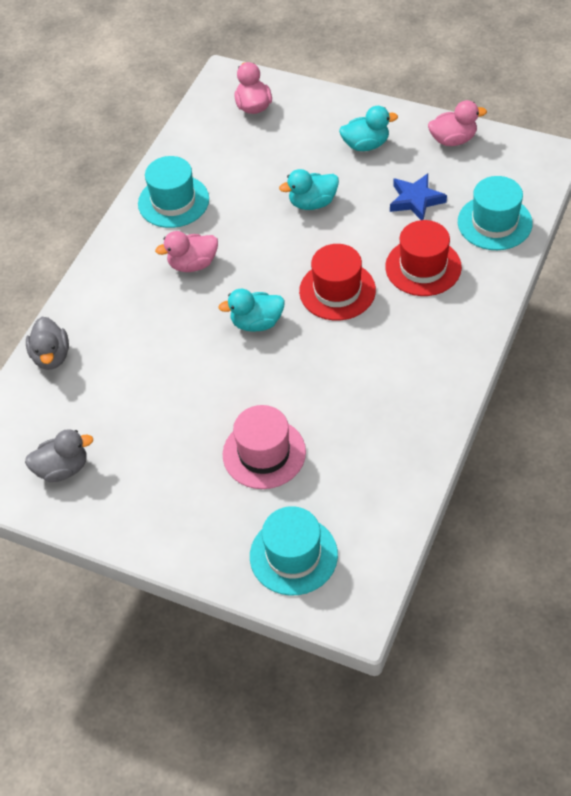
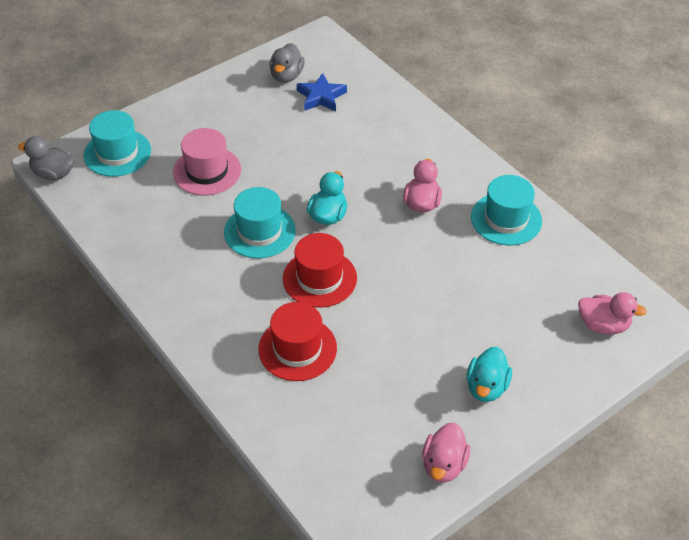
camera: 115 degrees right, 5 degrees down
grey duck [26,317,69,370] -> grey duck moved to [18,136,74,180]
turquoise duck [279,169,339,210] -> none
blue star [390,173,447,220] -> blue star moved to [297,73,347,112]
turquoise hat [458,176,533,250] -> turquoise hat moved to [224,187,296,258]

